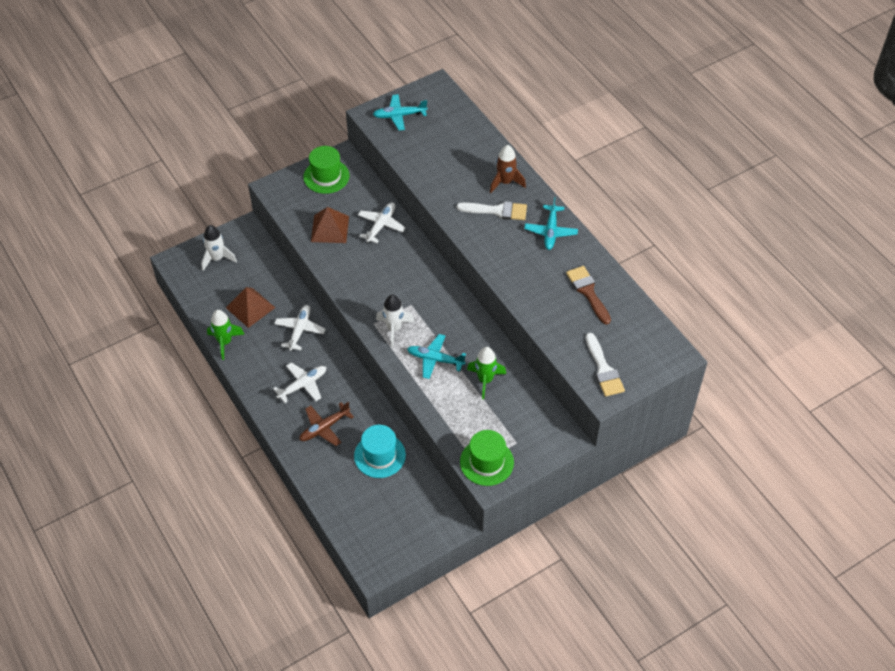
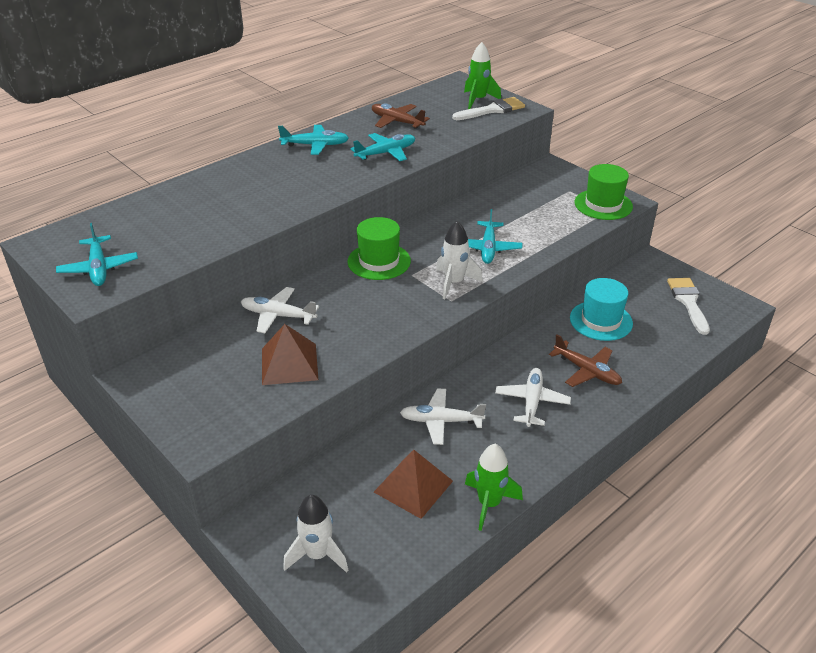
camera: 100 degrees left, 15 degrees down
white plane [273,362,326,403] -> white plane turned 60 degrees clockwise [495,368,571,427]
green hat [303,146,349,194] -> green hat moved to [347,217,411,280]
white brush [457,201,527,220] -> white brush moved to [667,278,710,335]
green rocket [467,347,506,399] -> green rocket moved to [464,42,501,109]
brown rocket [490,145,526,193] -> none
brown brush [566,266,611,325] -> brown plane [372,103,430,129]
none -> turquoise plane [350,133,415,161]

